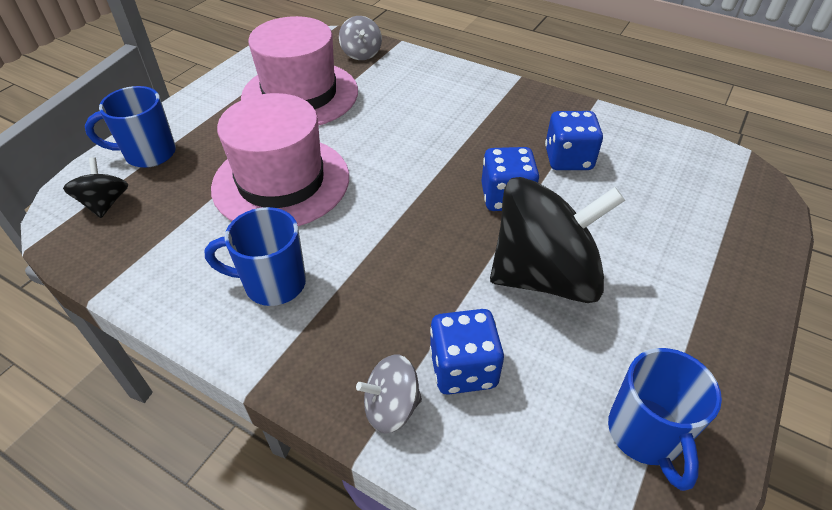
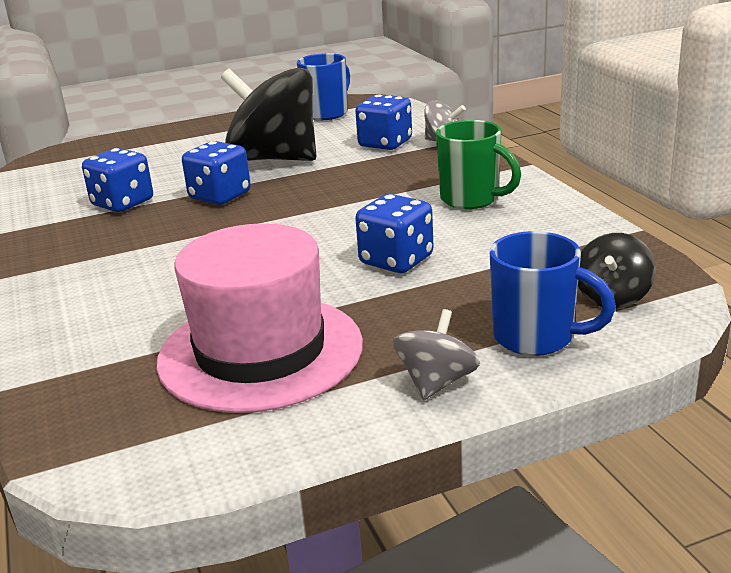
camera: 140 degrees left, 20 degrees down
blue mug [204,207,306,306] -> green mug [436,120,521,209]
pink hat [211,93,349,226] -> blue dice [355,194,434,273]
grey spinning top [339,16,382,60] -> grey spinning top moved to [393,309,480,400]

